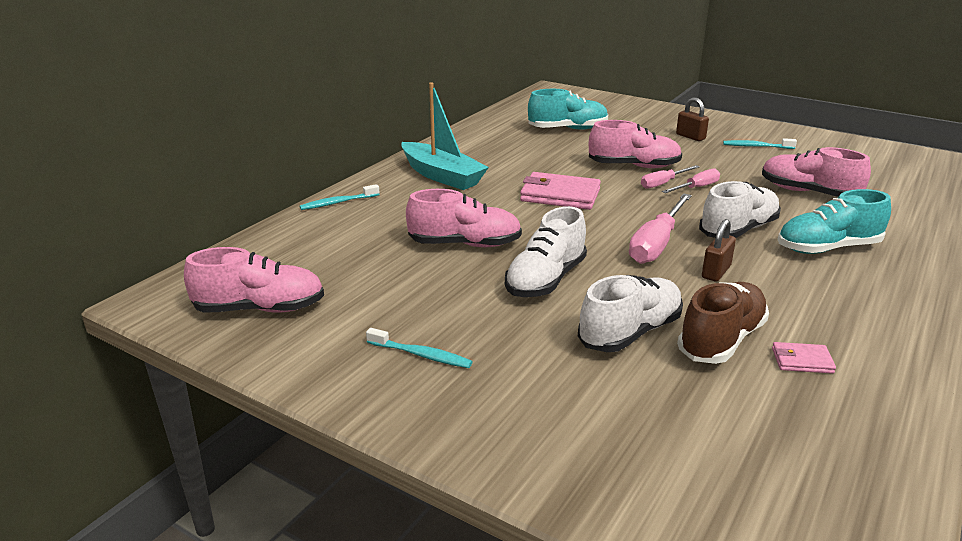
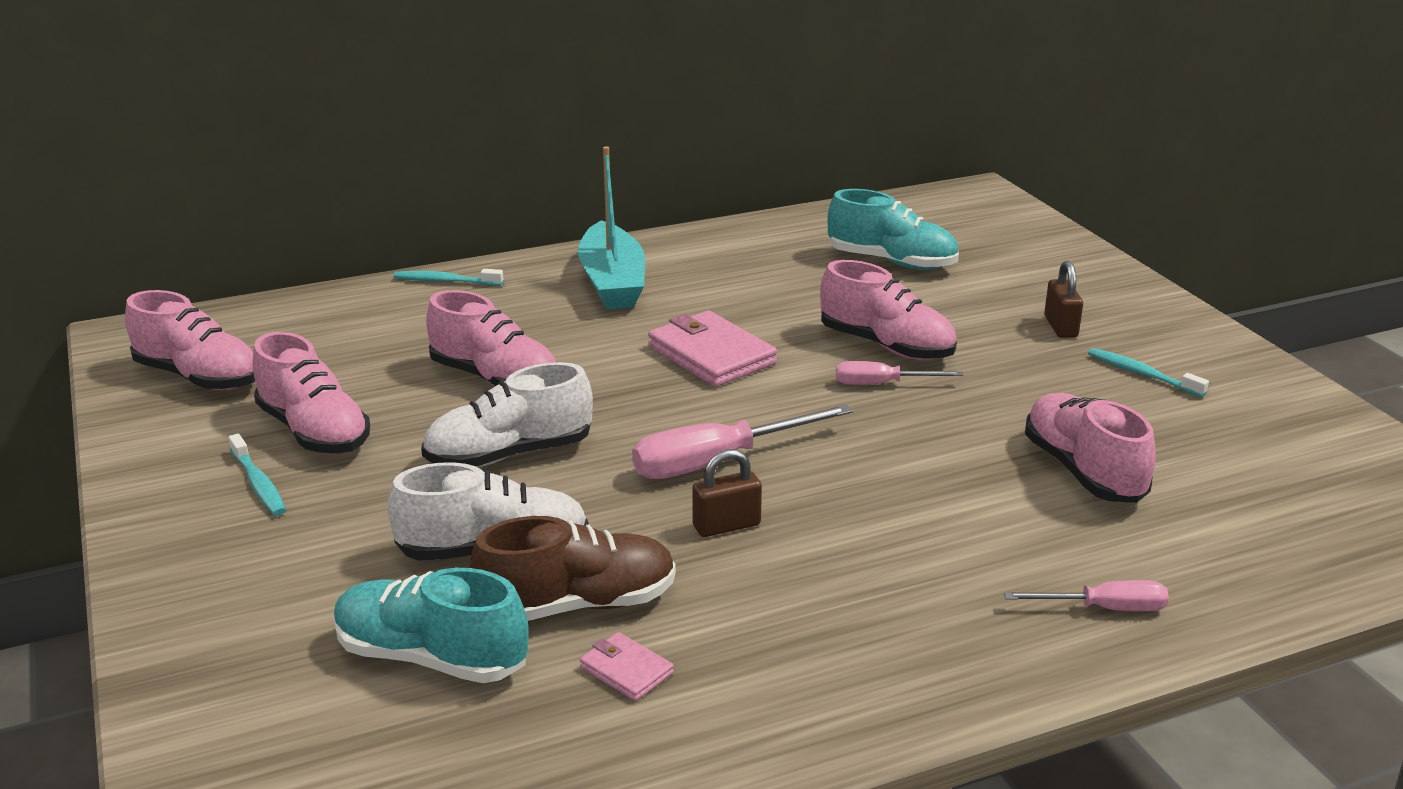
camera: 35 degrees right, 0 degrees up
pink screwdriver [662,169,720,193] -> pink screwdriver moved to [1004,580,1169,611]
white shoe [699,181,781,238] -> none
turquoise shoe [778,189,891,254] -> turquoise shoe moved to [334,568,529,683]
none -> pink shoe [253,332,370,453]

